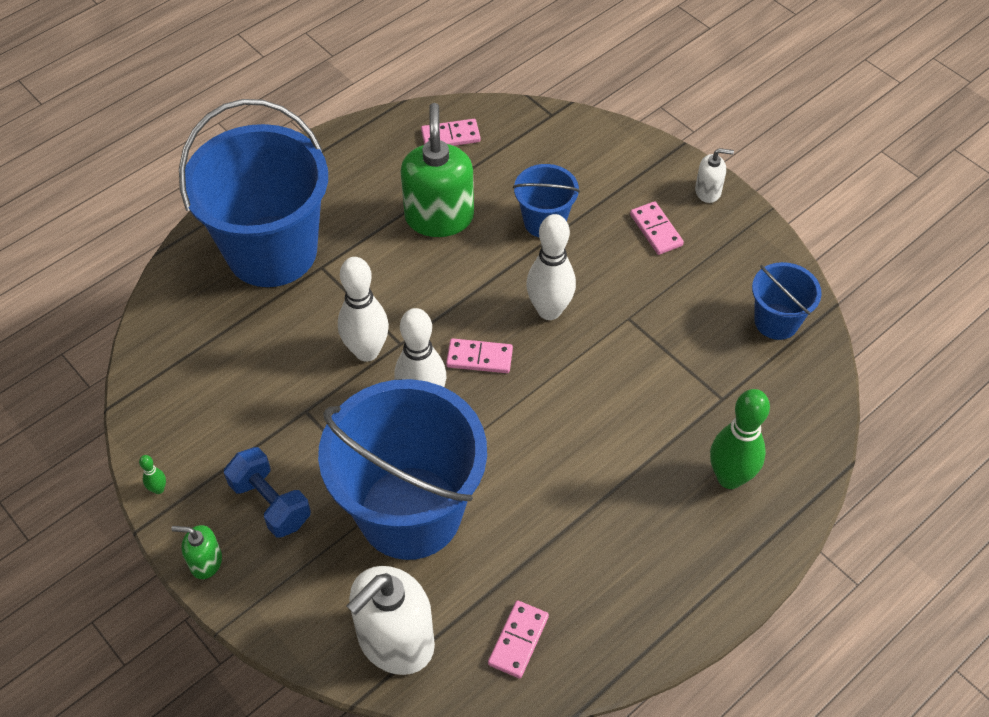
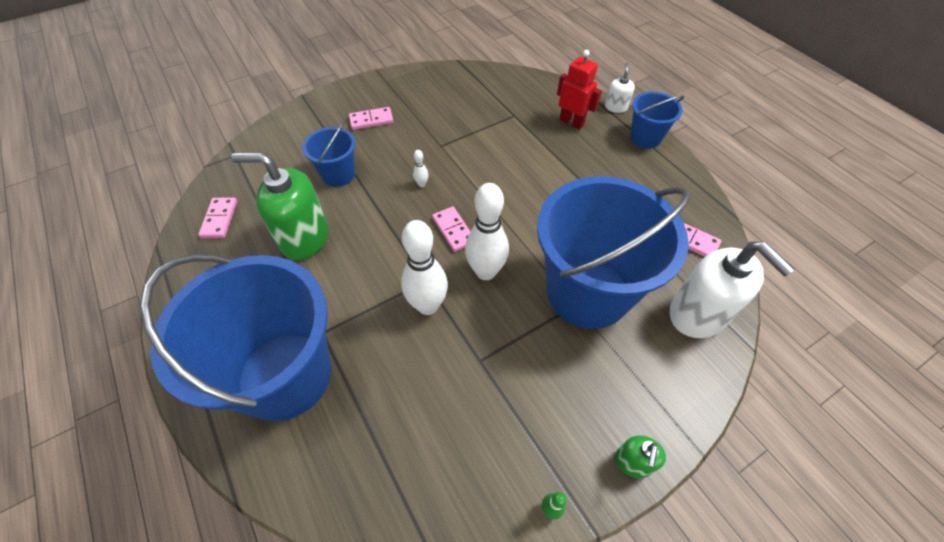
camera: 80 degrees left, 0 degrees up
blue dumbbell [224,447,311,538] -> none
pink domino [446,338,513,373] -> pink domino turned 45 degrees counterclockwise [432,207,470,252]
white bowling pin [526,214,576,320] -> white bowling pin [413,150,429,187], size x0.42
white soap dispenser [695,148,734,203] -> white soap dispenser moved to [605,63,635,113]
green bowling pin [710,389,770,489] -> red robot [557,50,602,130]
blue bucket [752,262,822,340] -> blue bucket moved to [630,92,684,148]

